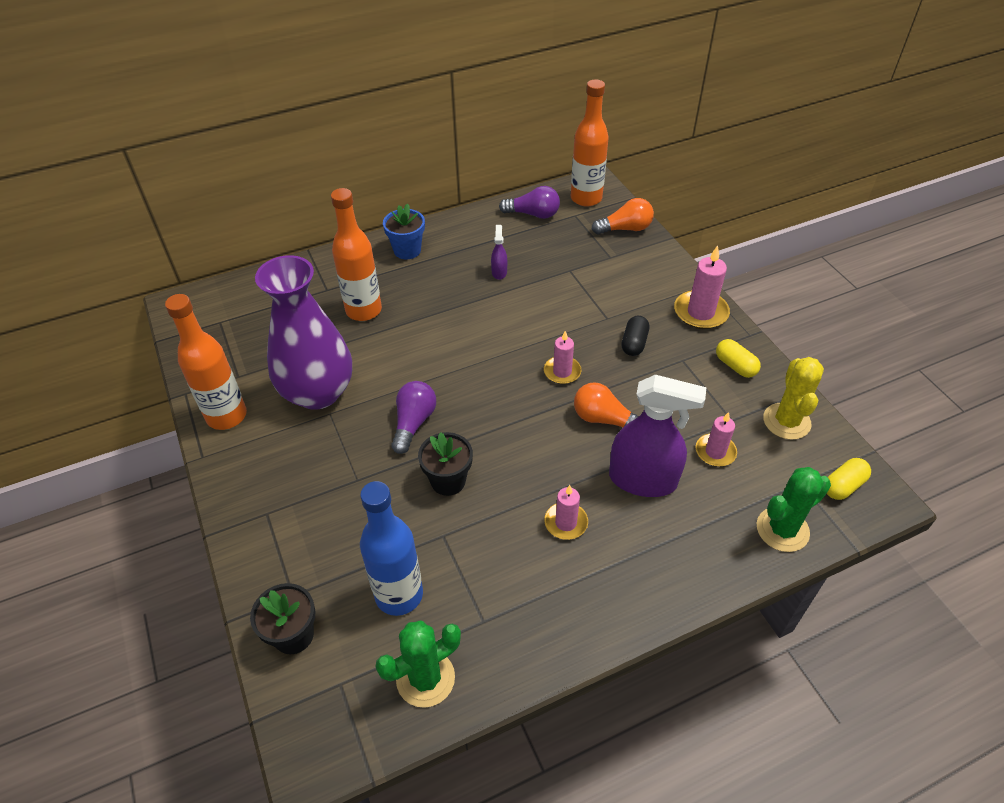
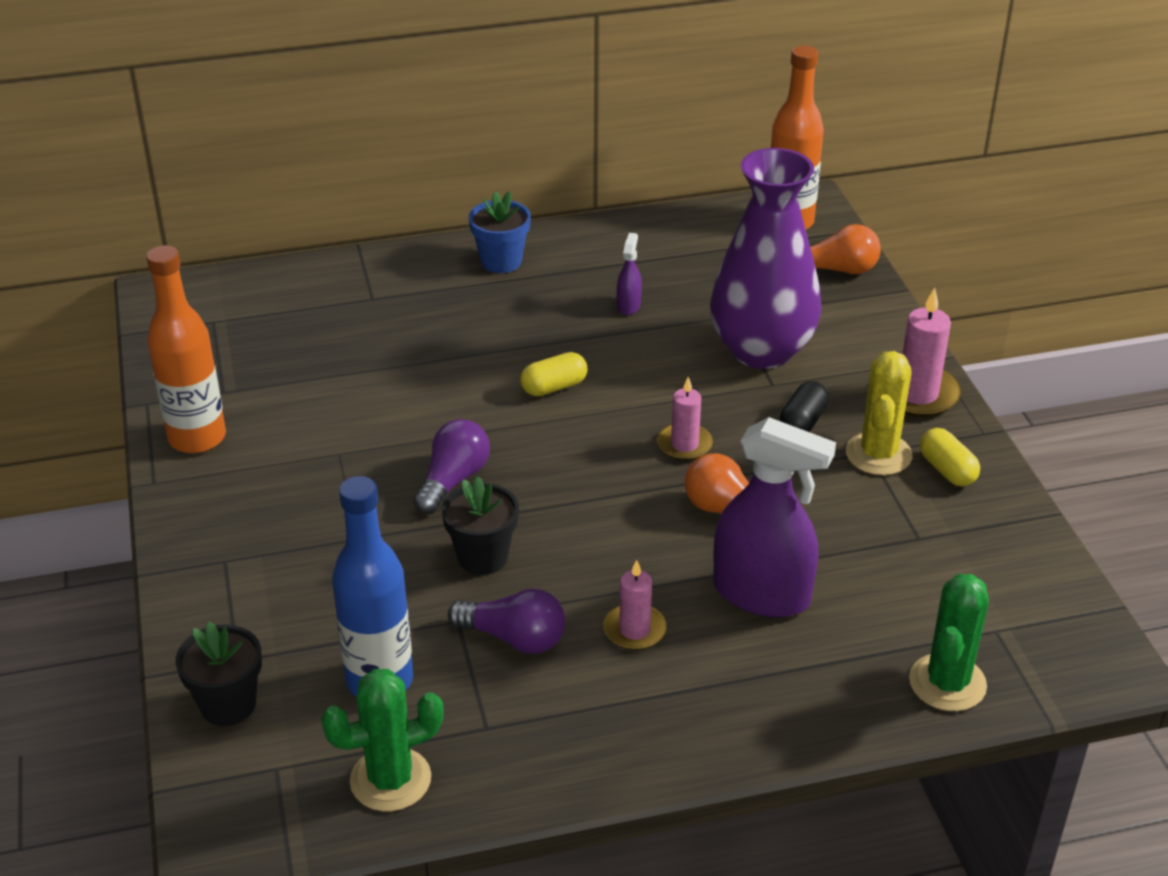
camera: 10 degrees right, 10 degrees down
purple vase [255,255,352,410] -> purple vase moved to [710,148,821,369]
orange bottle [331,188,382,321] -> none
purple light bulb [499,186,560,219] -> purple light bulb moved to [448,589,565,654]
pink candle [696,412,737,467] -> none
green cactus [757,467,831,552] -> green cactus turned 45 degrees counterclockwise [909,574,989,711]
yellow cactus [763,357,824,440] -> yellow cactus moved to [846,351,912,475]
yellow capsule [827,458,871,500] -> yellow capsule moved to [521,352,587,396]

